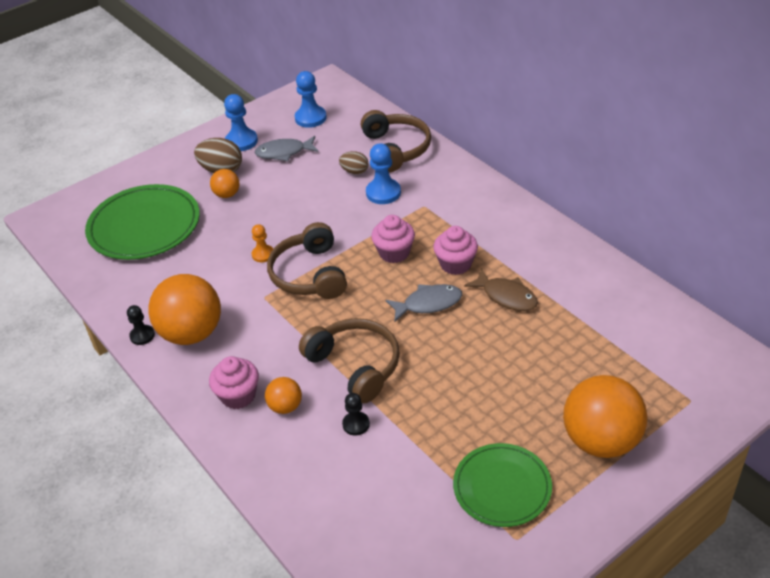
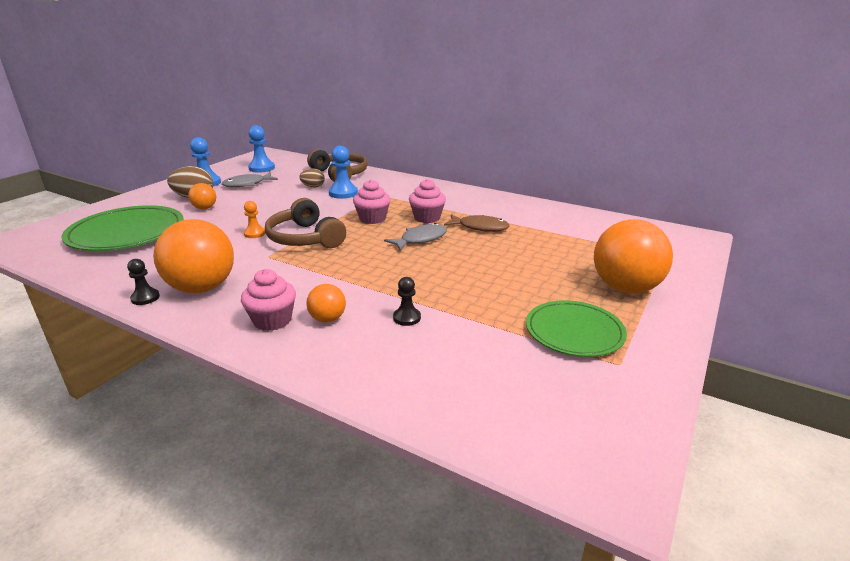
camera: 25 degrees left, 15 degrees down
brown headphones [299,318,400,403] -> none

